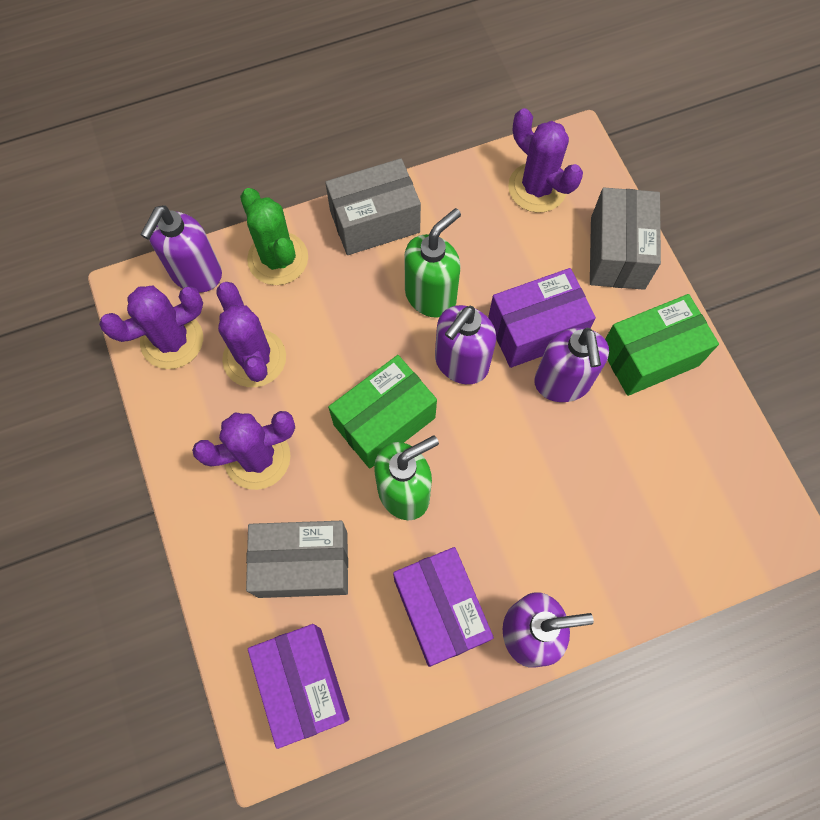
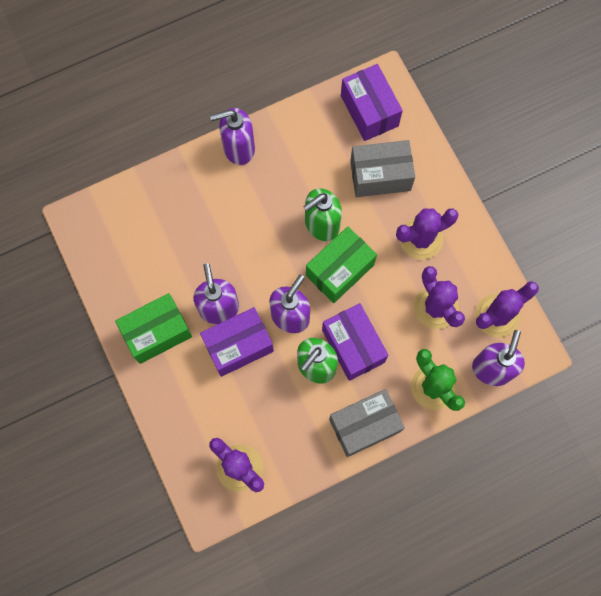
camera: 175 degrees right, 5 degrees up
purple box [393,547,494,667] -> purple box moved to [322,303,389,381]
grey box [590,188,661,290] -> none

